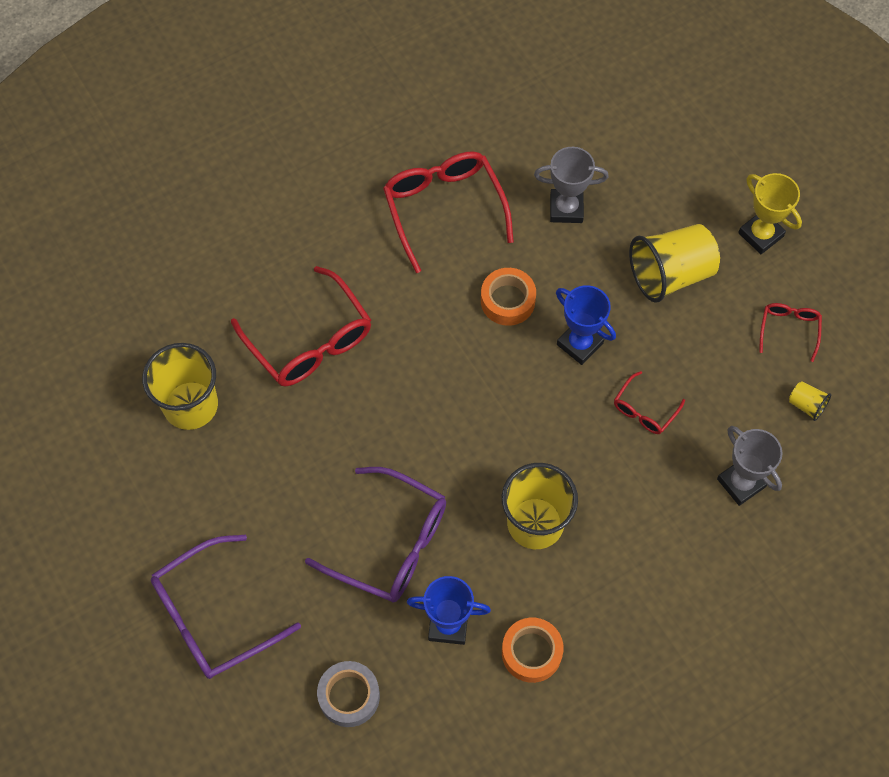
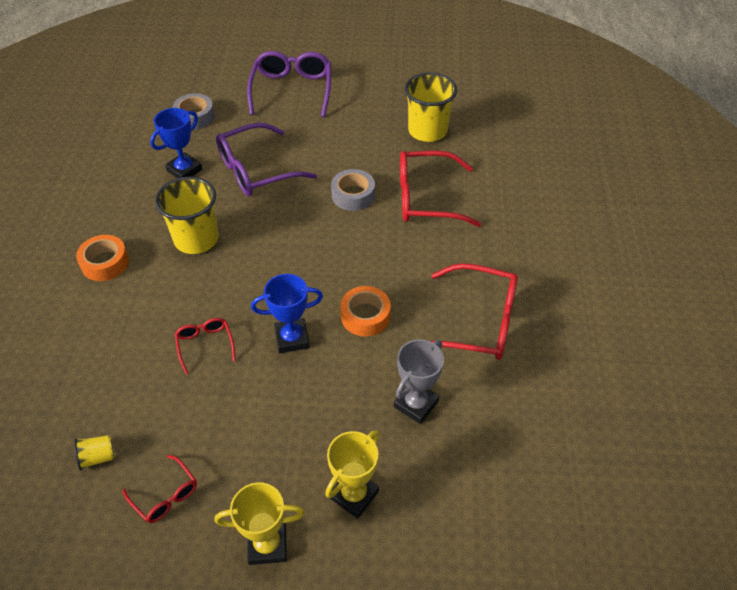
camera: 125 degrees right, 15 degrees down
orange tape [502,618,564,683] -> orange tape moved to [76,235,129,281]
yellow cup [629,224,720,303] -> none
grey trophy [717,426,783,506] -> none
none -> yellow trophy [325,430,379,519]
none -> grey tape [331,169,375,211]

